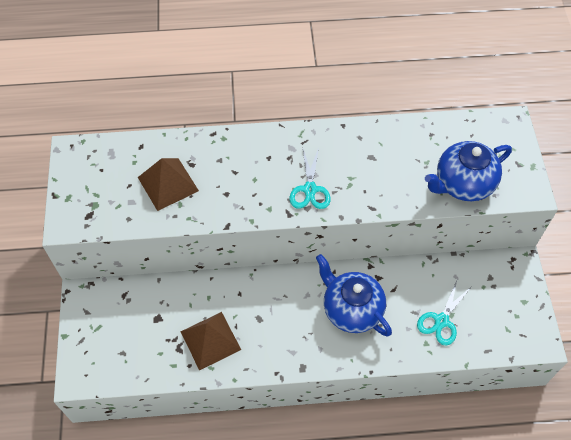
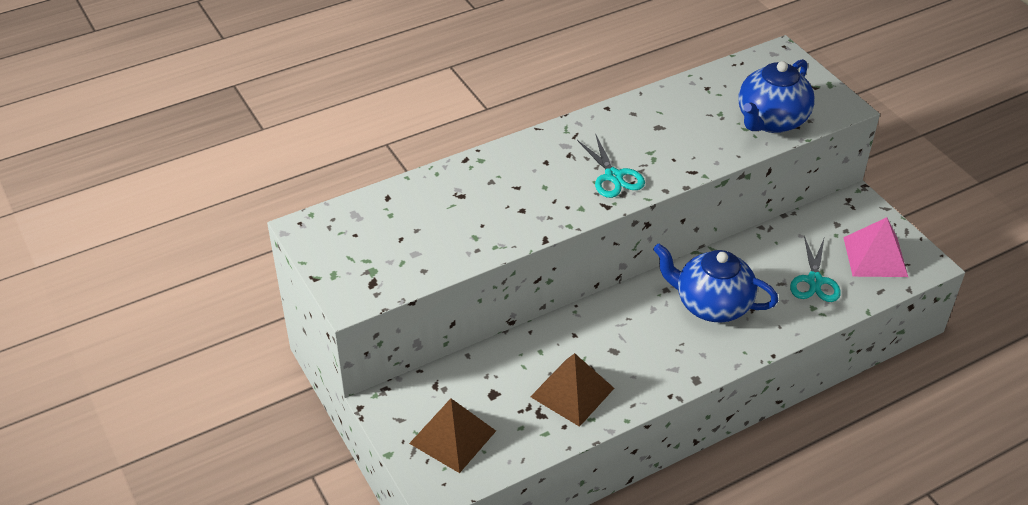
camera: 25 degrees left, 15 degrees down
brown pyramid [138,158,199,211] -> brown pyramid moved to [409,398,496,473]
none -> pink pyramid [843,217,908,277]

